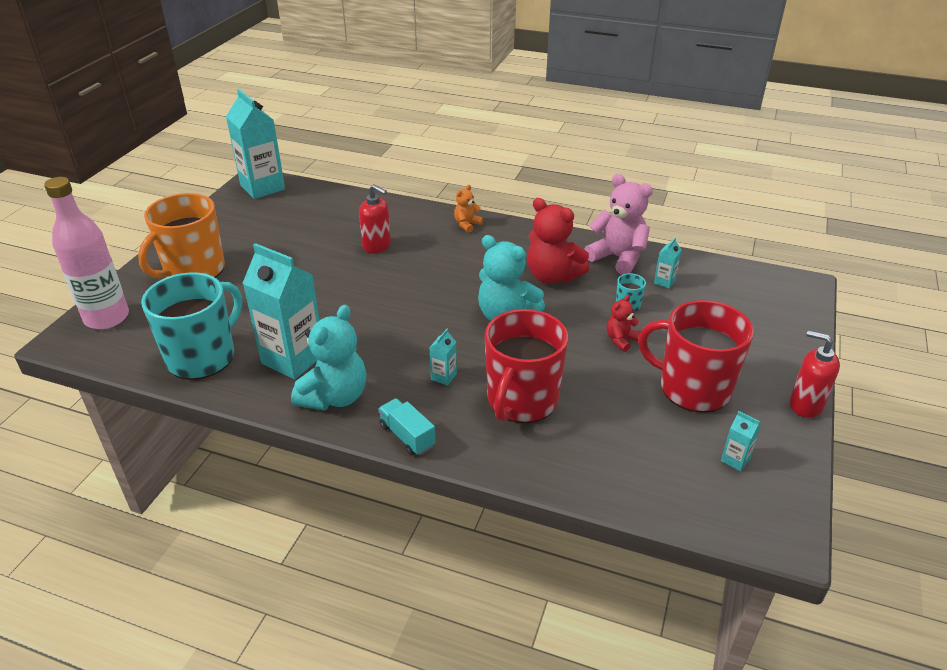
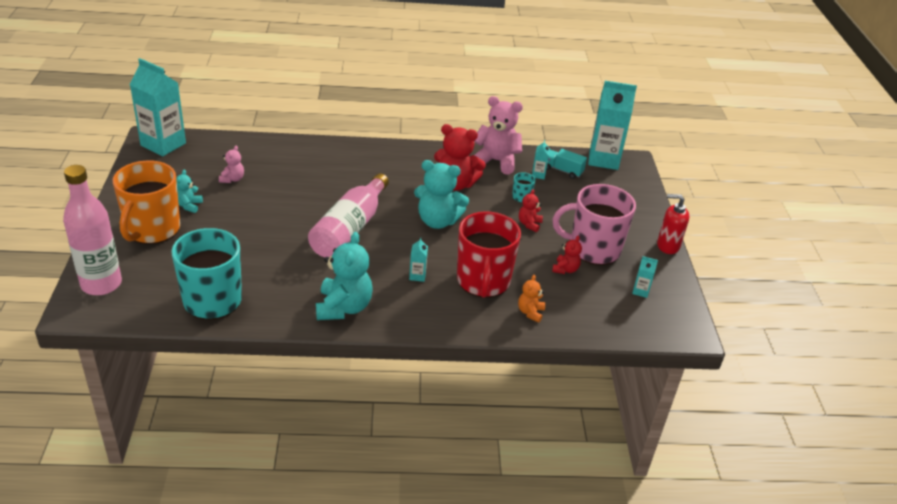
camera: 25 degrees left, 0 degrees up
turquoise carton [242,243,320,379] -> turquoise carton moved to [588,81,637,170]
red soap dispenser [359,184,391,253] -> none
turquoise truck [378,398,436,456] -> turquoise truck moved to [546,149,587,179]
orange teddy bear [454,185,483,232] -> orange teddy bear moved to [518,275,545,323]
red mug [638,300,754,413] -> pink mug [553,184,636,265]
none -> turquoise teddy bear [176,170,203,213]
none -> pink teddy bear [219,146,244,183]
none -> pink bottle [308,173,389,257]
none -> red teddy bear [552,236,582,274]

